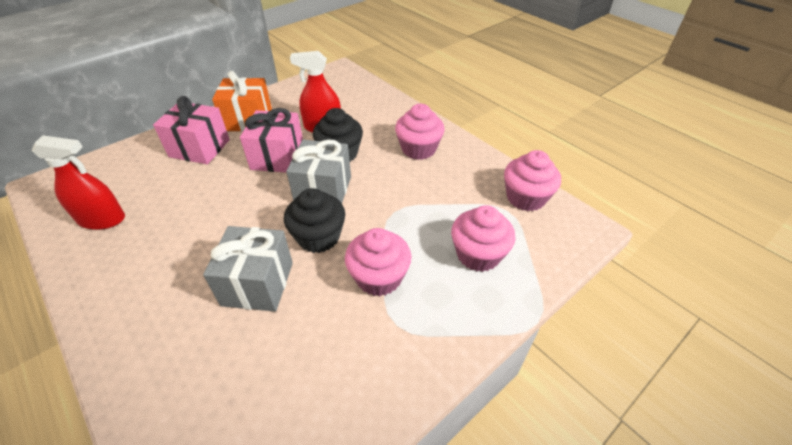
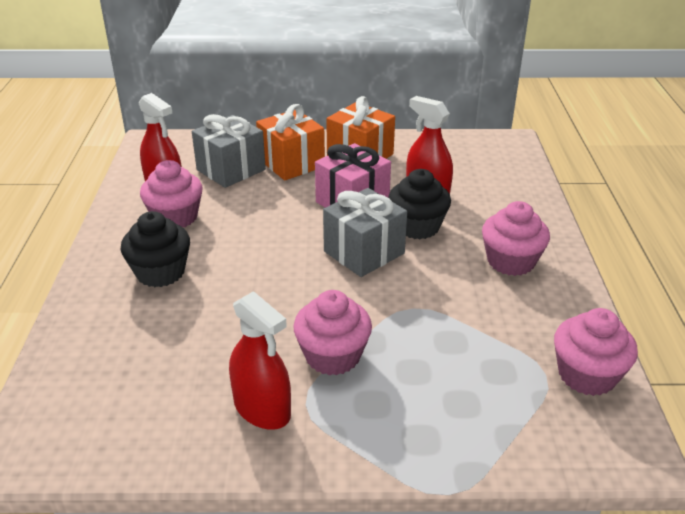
camera: 40 degrees right, 10 degrees down
pink gift [153,96,230,164] -> orange gift [256,104,325,180]
grey gift [203,226,293,312] -> grey gift moved to [192,114,266,188]
black cupcake [284,188,345,253] -> black cupcake moved to [120,211,190,287]
pink cupcake [451,205,516,272] -> pink cupcake moved to [140,160,203,227]
none -> red spray bottle [229,291,291,430]

